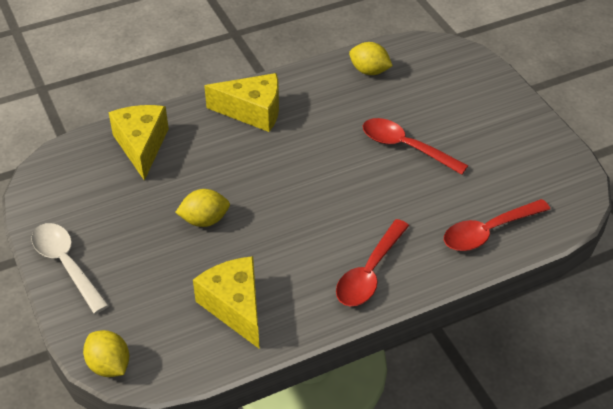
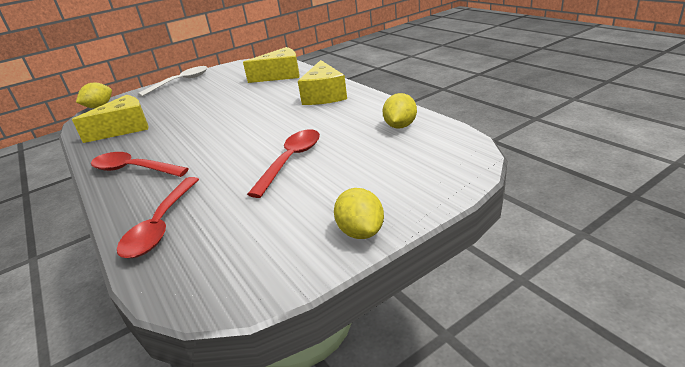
camera: 85 degrees right, 15 degrees down
yellow lemon [175,189,230,227] -> yellow lemon moved to [334,188,384,239]
red spoon [444,199,550,251] -> red spoon turned 135 degrees counterclockwise [117,177,199,258]

